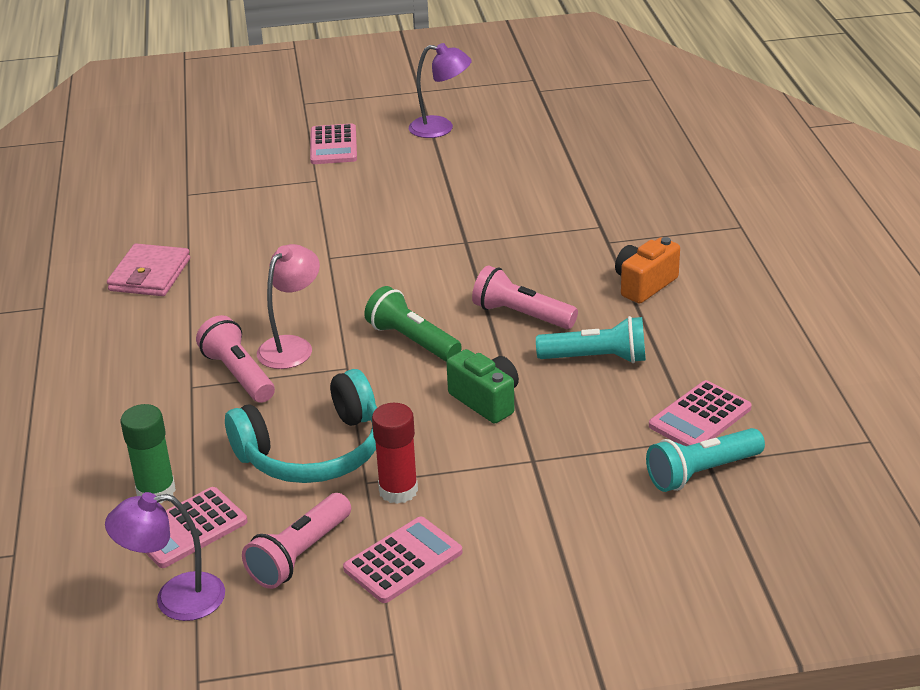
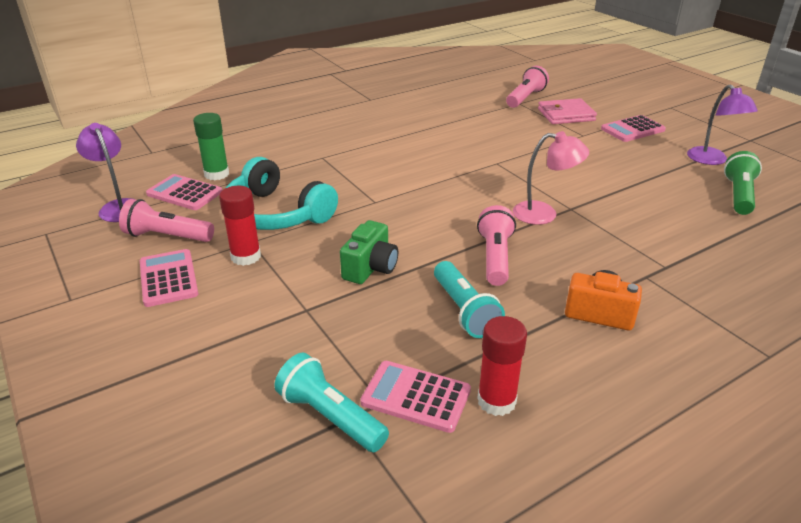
camera: 65 degrees right, 0 degrees up
pink wallet [107,244,190,296] -> pink wallet moved to [538,98,597,124]
pink flashlight [196,315,275,403] -> pink flashlight moved to [506,66,549,108]
pink lamp [257,244,320,369] -> pink lamp moved to [513,131,589,225]
pink calculator [343,517,462,603] -> pink calculator turned 135 degrees counterclockwise [140,249,198,307]
green flashlight [364,286,462,362] -> green flashlight moved to [724,151,762,215]
none -> red glue stick [477,316,527,416]

